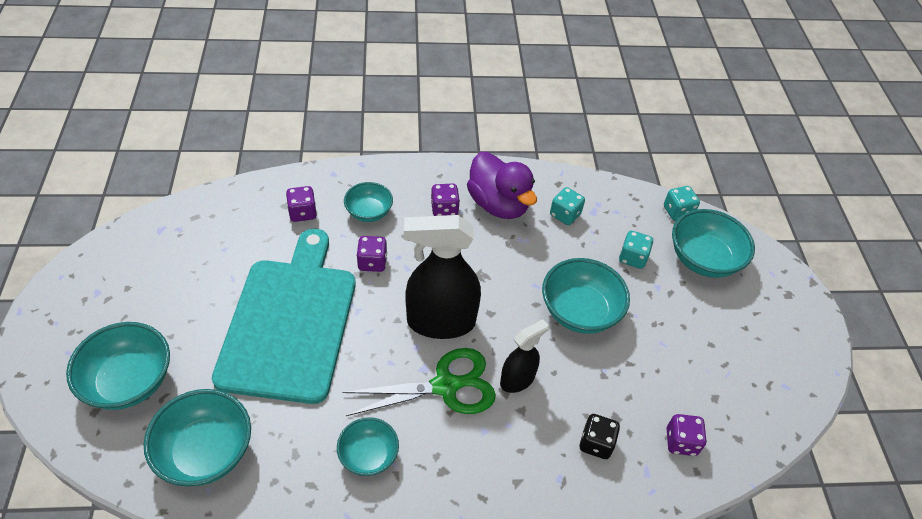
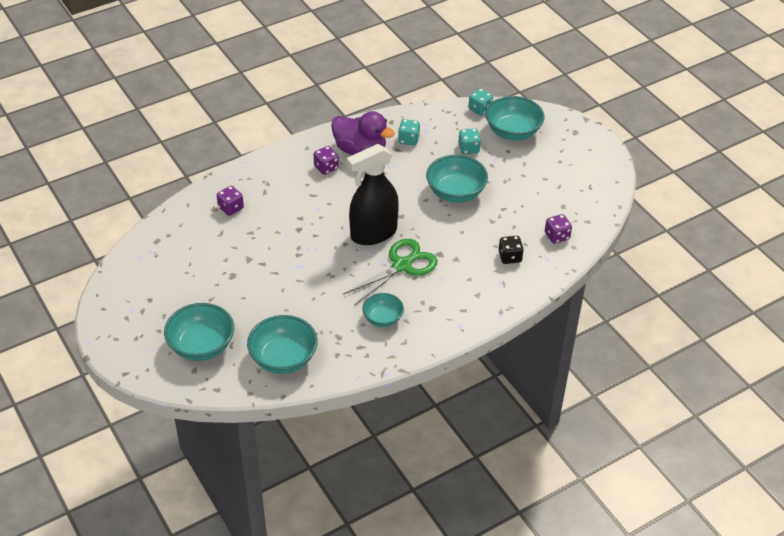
camera: 25 degrees left, 5 degrees down
turquoise cutting board [212,229,355,404] -> none
turquoise bowl [344,182,393,222] -> none
purple dice [356,236,387,272] -> none
black spray bottle [500,319,549,393] -> none

